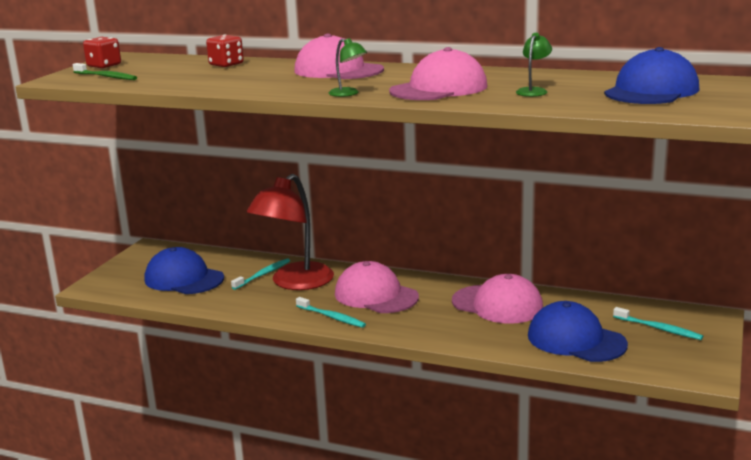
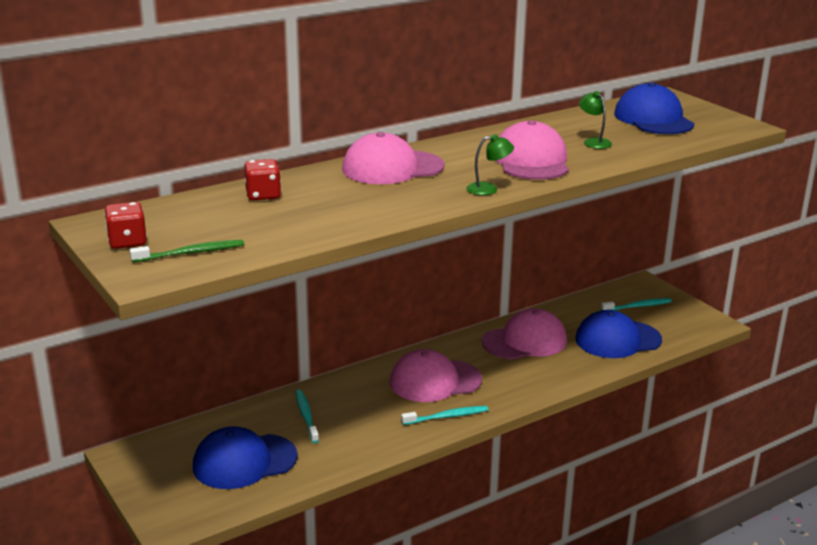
camera: 55 degrees left, 5 degrees up
red lamp [247,174,334,290] -> none

